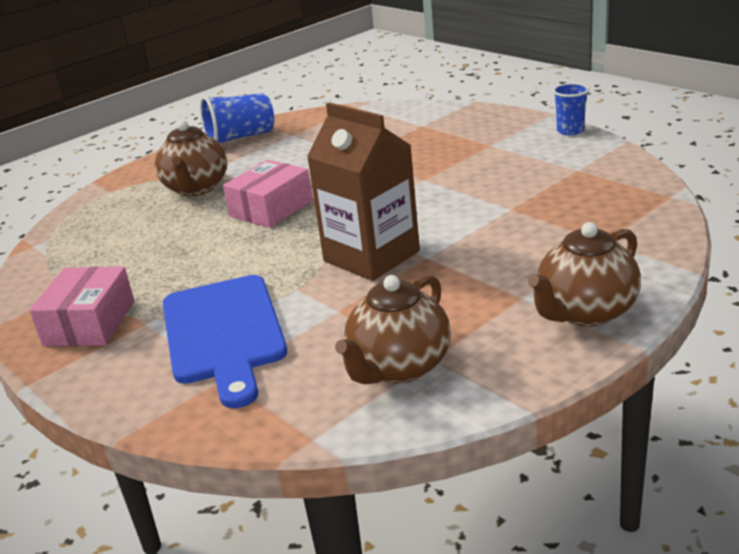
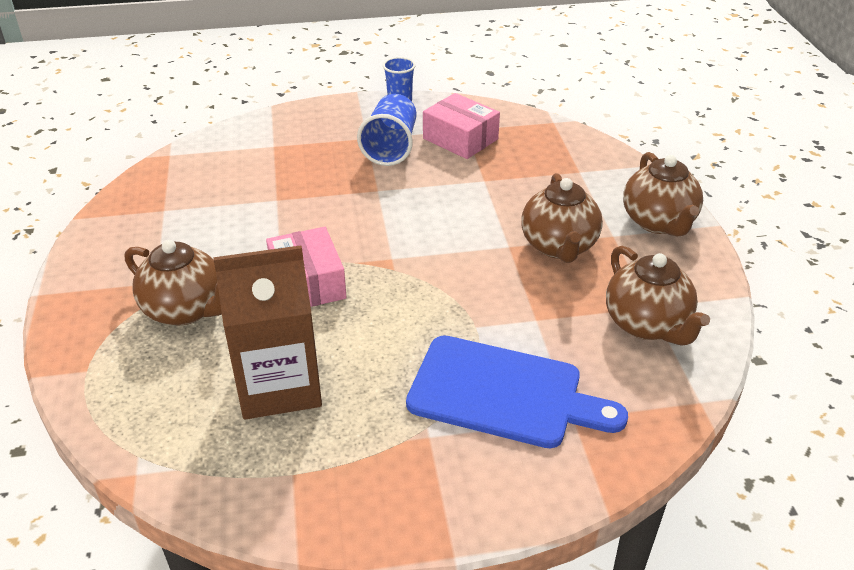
camera: 60 degrees left, 10 degrees up
pink box [29,267,134,346] -> pink box moved to [423,93,500,159]
blue cup [200,93,274,143] -> blue cup moved to [357,94,417,166]
brown carton [307,102,420,281] -> brown carton moved to [213,245,322,420]
none -> brown teapot [521,173,603,263]

